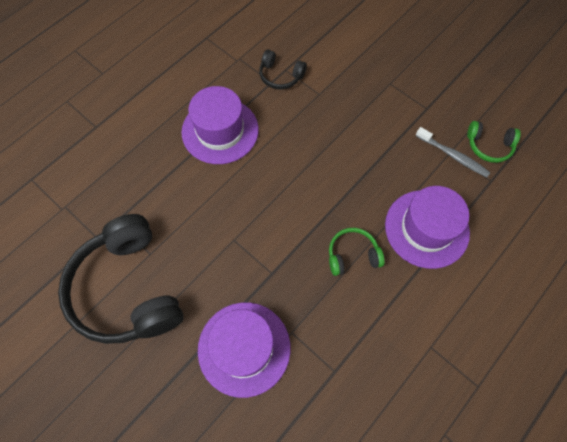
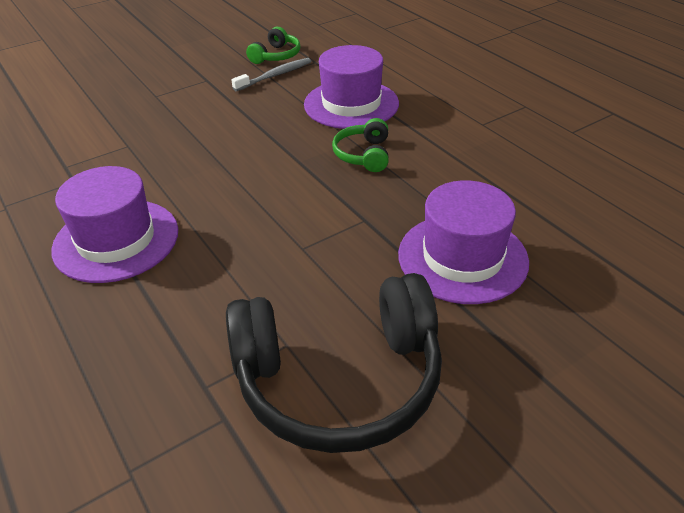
camera: 75 degrees left, 25 degrees down
black headphones [259,49,307,89] -> none

